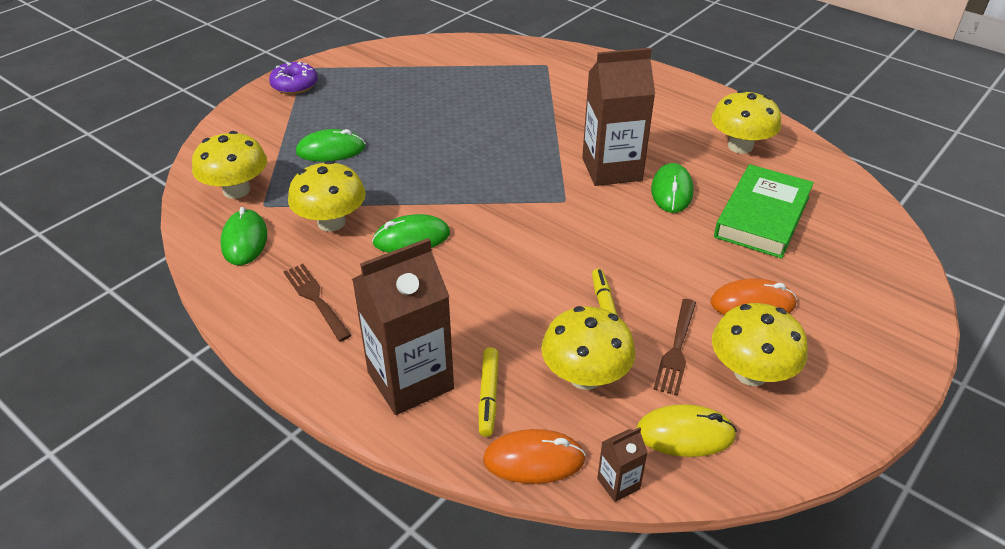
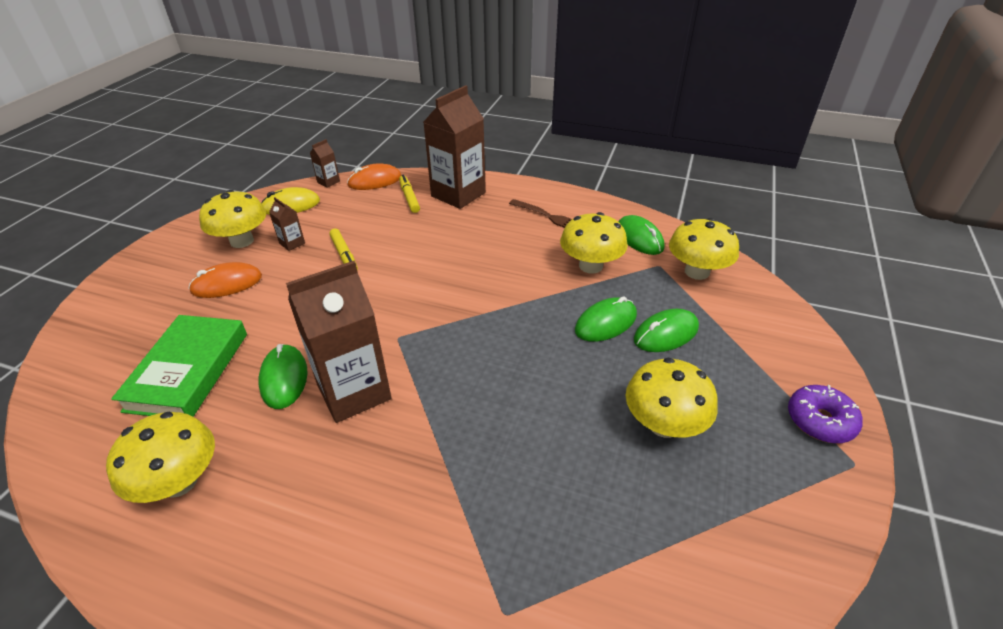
camera: 160 degrees right, 0 degrees up
green mouse [372,214,450,253] -> green mouse moved to [575,297,637,342]
yellow mushroom [541,306,636,390] -> yellow mushroom moved to [626,358,718,438]
brown fork [653,299,696,396] -> brown carton [269,197,305,251]

